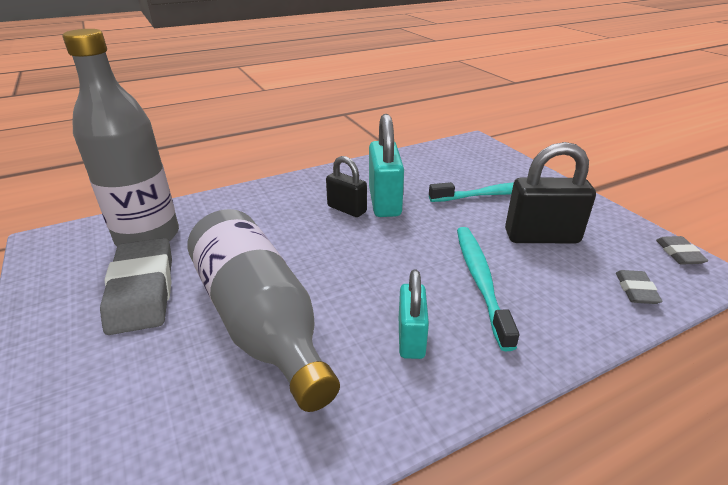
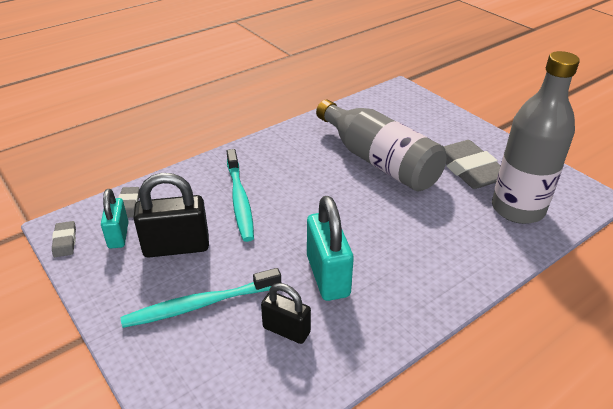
camera: 170 degrees right, 5 degrees up
black padlock [326,156,367,217] -> black padlock moved to [261,283,311,344]
turquoise padlock [399,270,429,359] -> turquoise padlock moved to [101,189,129,248]

